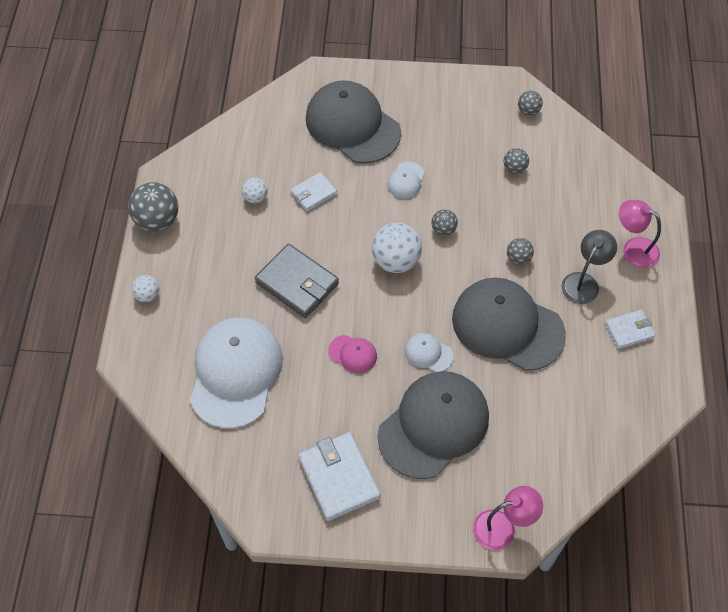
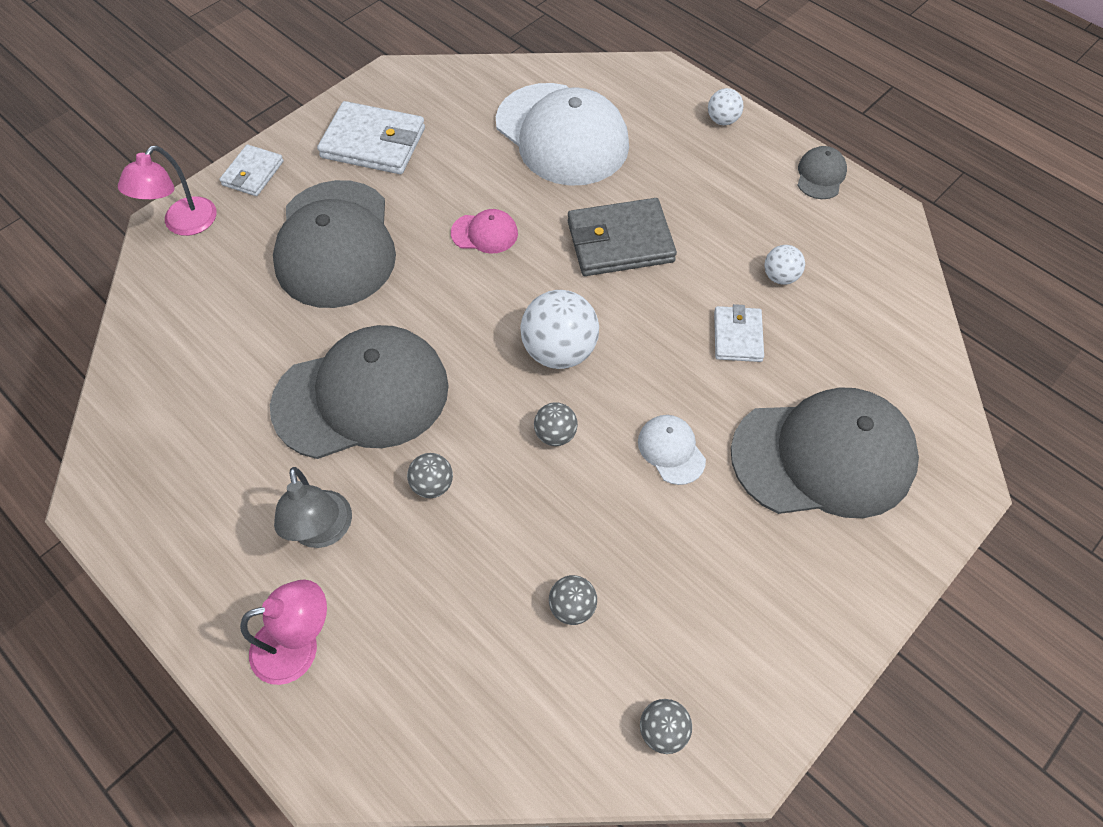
camera: 130 degrees right, 0 degrees up
grey ball [128,182,178,232] -> grey cap [797,146,847,199]
pink cap [328,335,377,373] -> pink cap turned 150 degrees counterclockwise [451,209,518,254]
white cap [405,333,453,372] -> none
white wallet [605,310,655,349] -> white wallet moved to [219,144,284,196]

